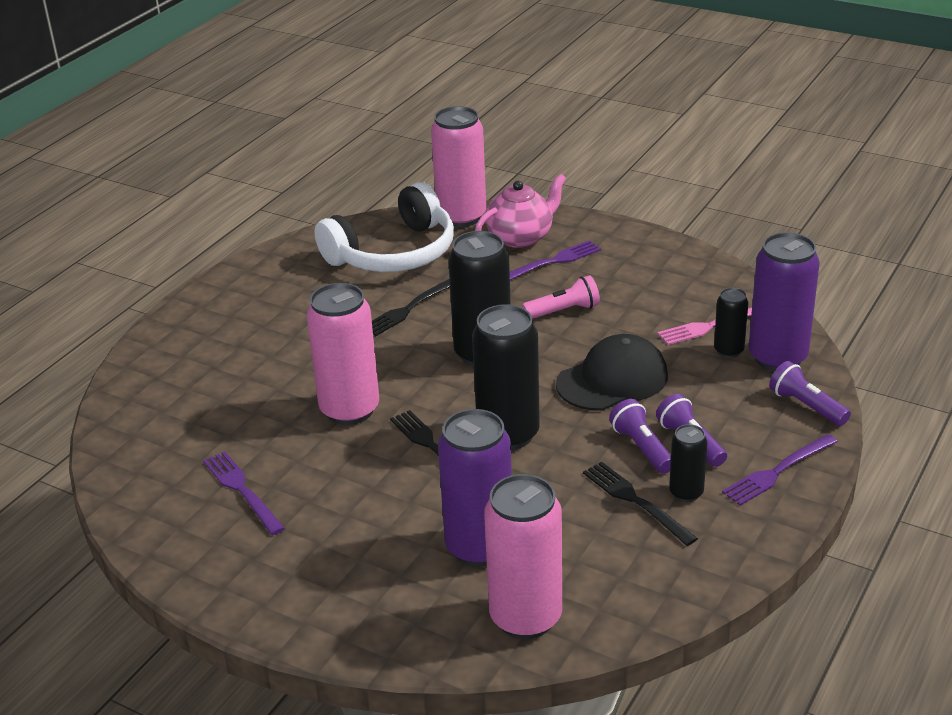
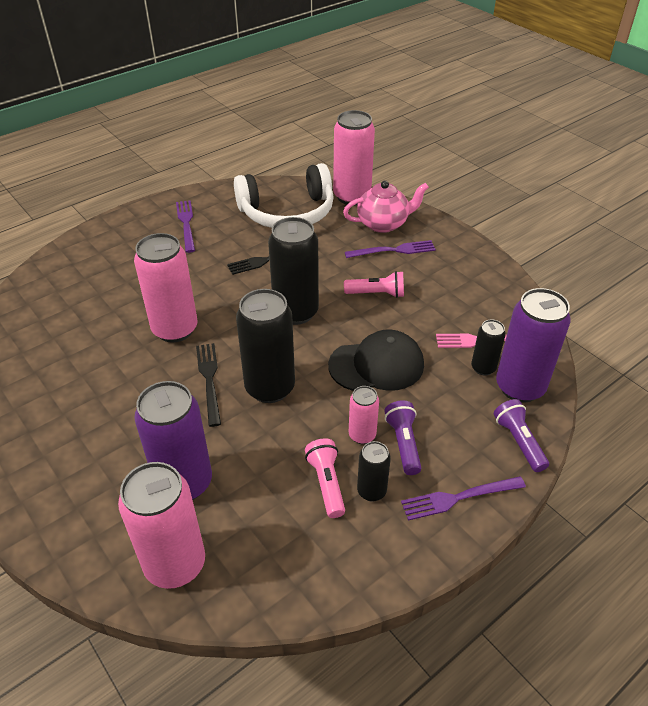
camera: 20 degrees right, 10 degrees up
purple fork [203,451,285,535] -> purple fork moved to [176,200,195,253]
black fork [583,461,698,546] -> pink flashlight [305,439,345,518]
purple flashlight [609,399,671,474] -> pink can [349,386,379,444]

